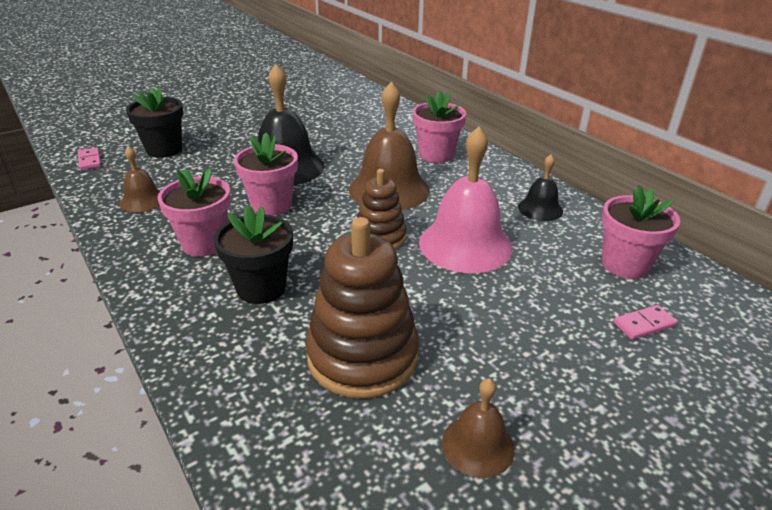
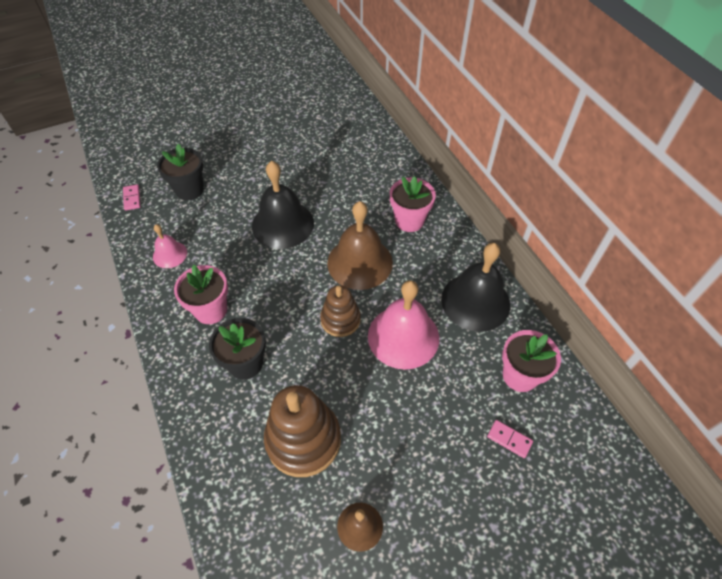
camera: 10 degrees right, 20 degrees up
brown bell [120,146,160,213] -> pink bell [153,224,187,268]
pink flower pot [234,133,298,216] -> none
black bell [518,155,563,221] -> black bell [441,243,510,332], size x1.91
pink domino [613,305,677,340] -> pink domino turned 45 degrees clockwise [487,420,533,458]

